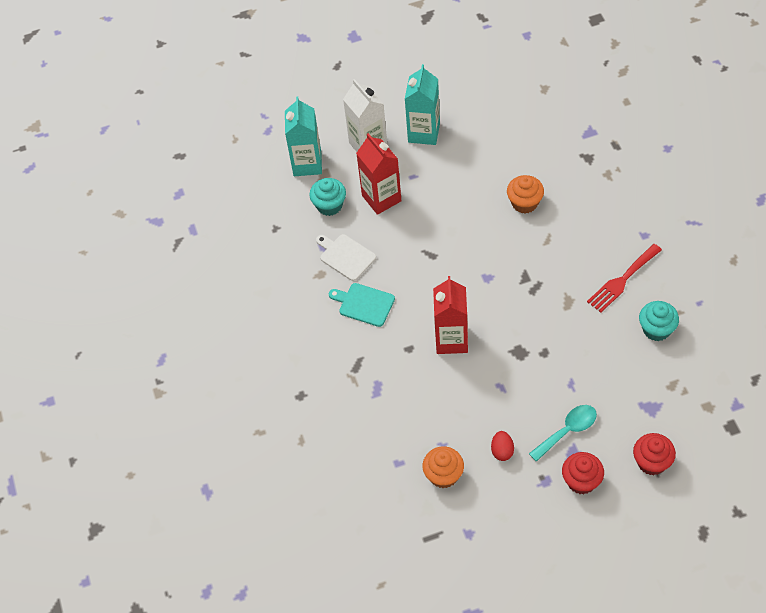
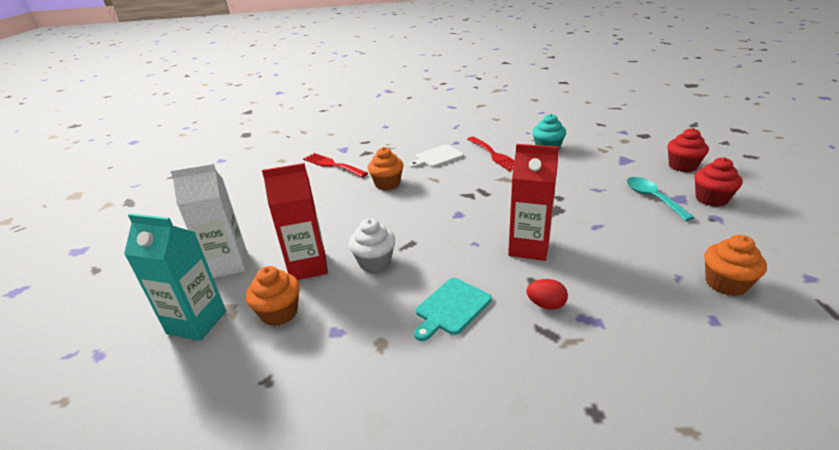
camera: 75 degrees left, 25 degrees down
turquoise cupcake [309,178,346,216] -> orange cupcake [246,266,300,326]
white cutting board [316,234,376,281] -> white cutting board moved to [409,145,464,168]
turquoise carton [405,64,440,145] -> none
red egg [491,431,514,461] -> red egg moved to [527,279,568,310]
none -> red fork [303,153,368,177]
none -> white cupcake [349,218,395,272]

